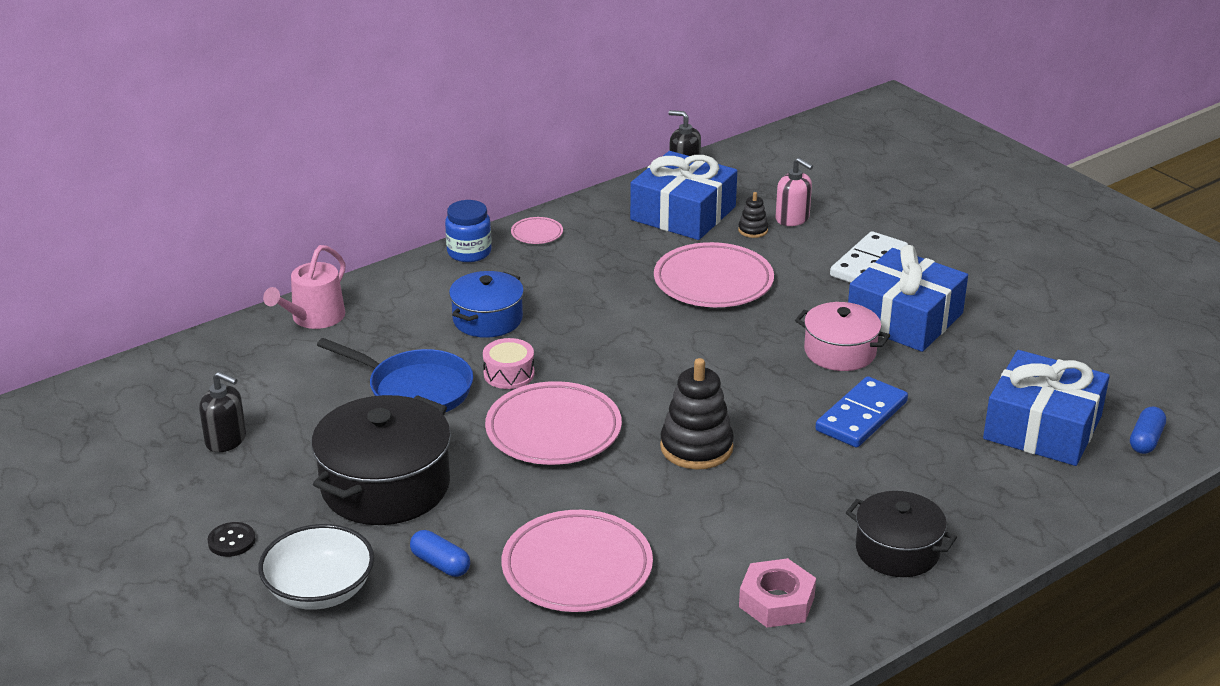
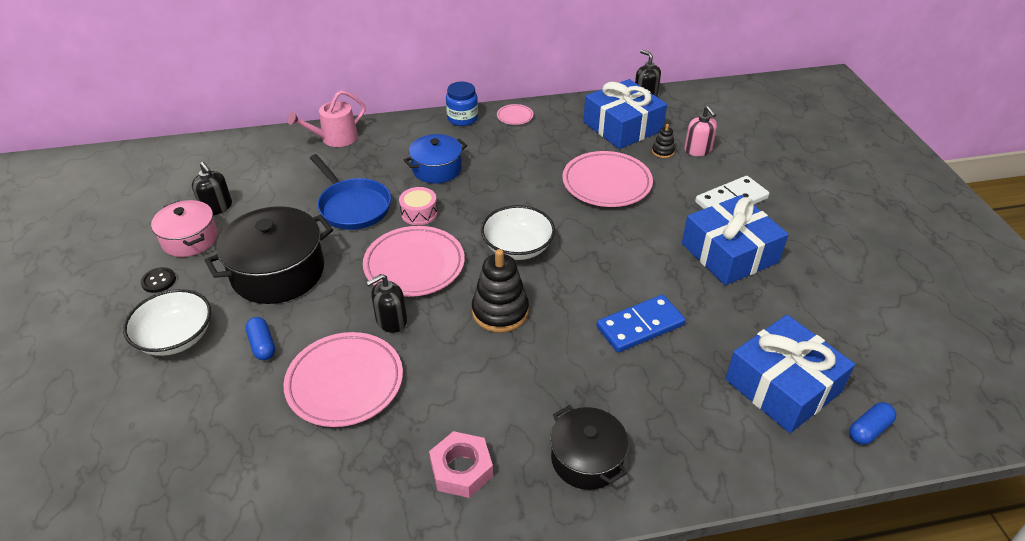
camera: 25 degrees right, 10 degrees up
pink pot [795,302,890,371] -> pink pot moved to [151,200,218,257]
none -> black soap dispenser [366,274,407,333]
none -> white bowl [481,205,555,260]

